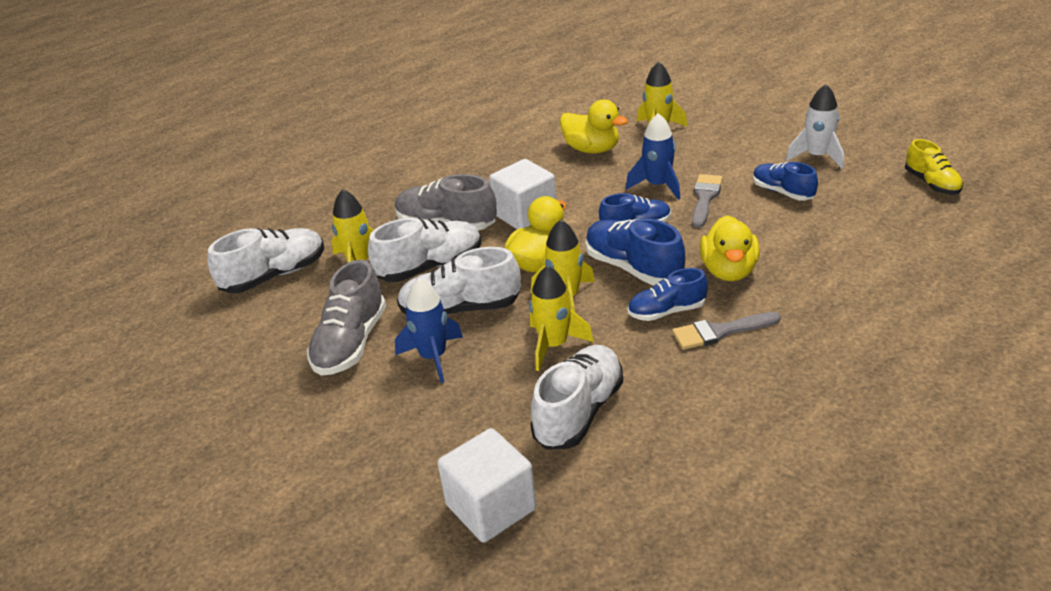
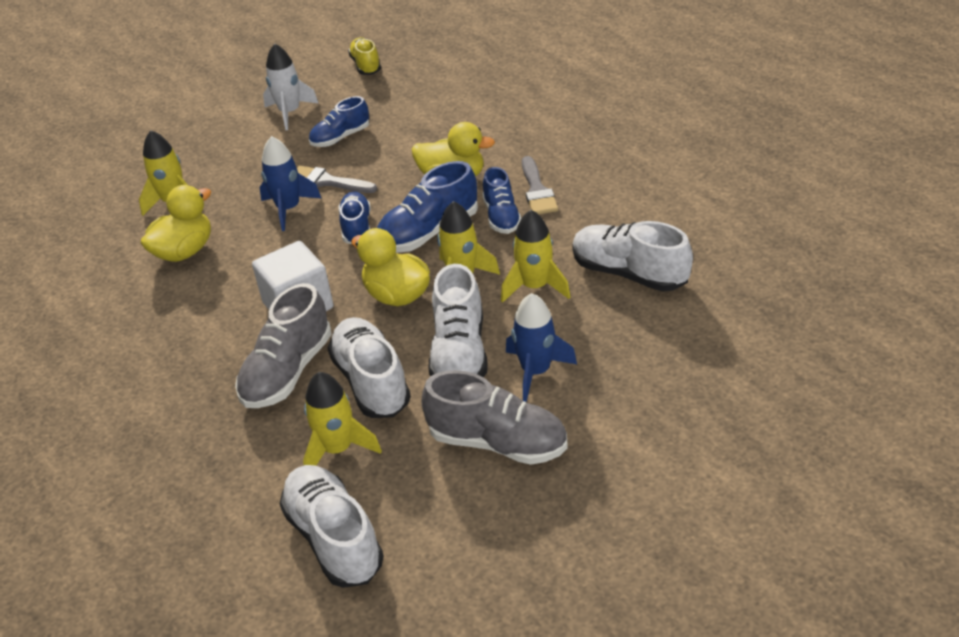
camera: 85 degrees left, 5 degrees up
white cube [437,428,536,543] -> none
yellow shoe [905,139,963,195] -> yellow shoe turned 90 degrees counterclockwise [348,37,381,75]

